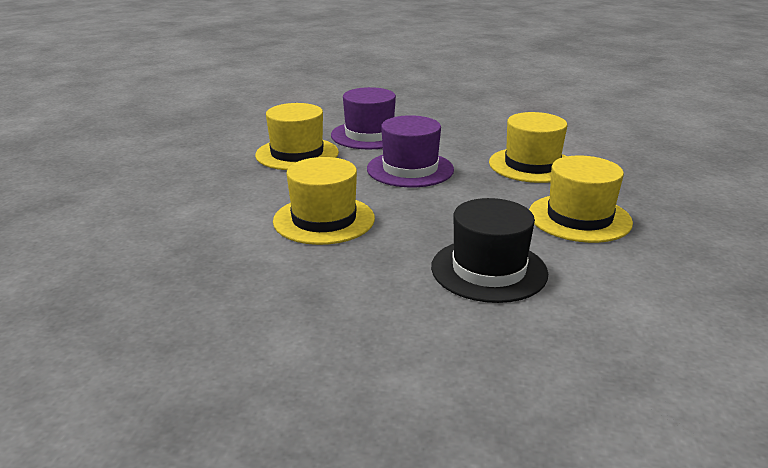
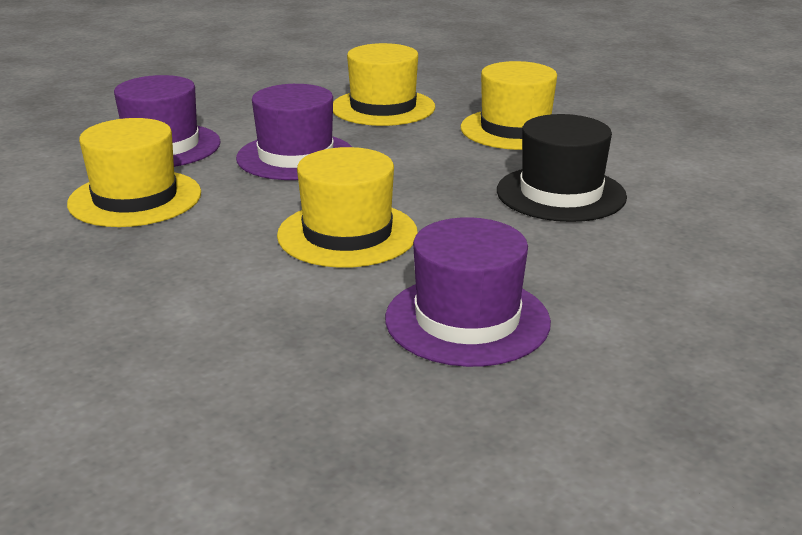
camera: 55 degrees left, 0 degrees up
none -> purple hat [385,217,551,367]

